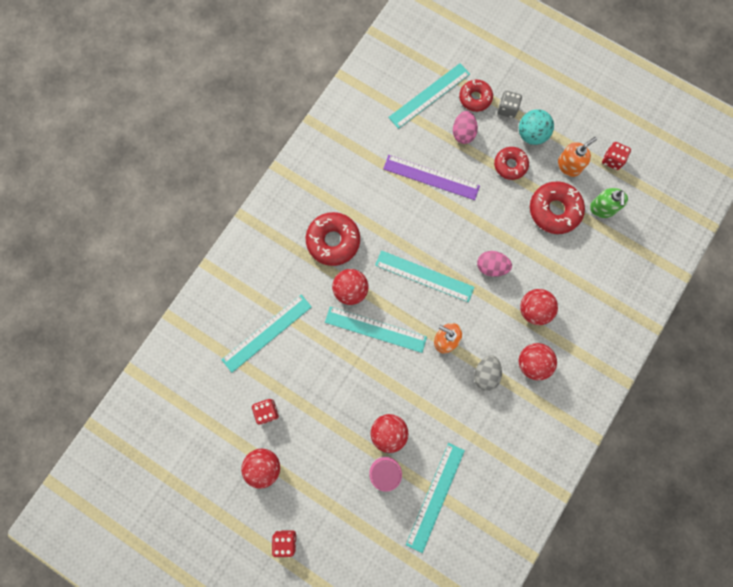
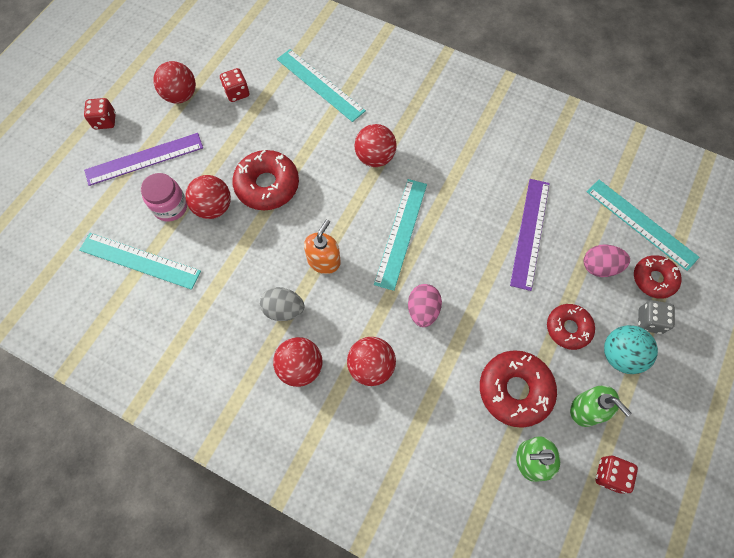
camera: 85 degrees right, 10 degrees down
red donut [306,212,360,266] -> red donut moved to [232,150,299,210]
turquoise ruler [325,307,427,353] -> none
orange soap dispenser [558,137,597,177] -> green soap dispenser [570,385,632,427]
none -> purple ruler [84,133,203,186]

